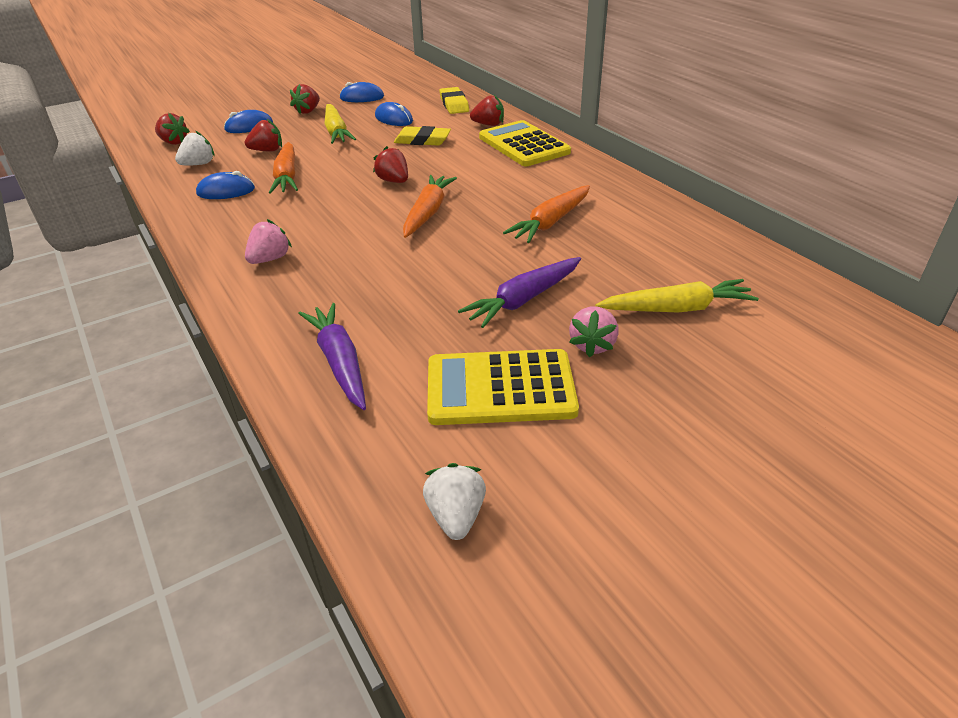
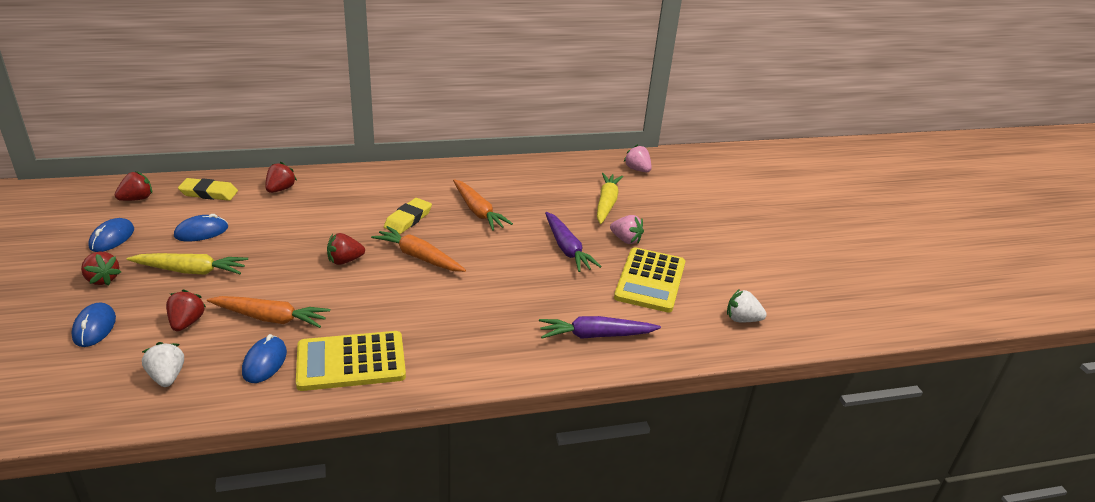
camera: 75 degrees left, 5 degrees down
red strawberry [155,113,190,145] -> red strawberry moved to [115,171,152,201]
pink strawberry [245,219,292,264] -> pink strawberry moved to [624,144,652,172]
yellow eraser [394,126,451,146] -> yellow eraser moved to [384,198,432,234]
yellow calculator [479,120,571,166] -> yellow calculator moved to [296,331,406,391]

